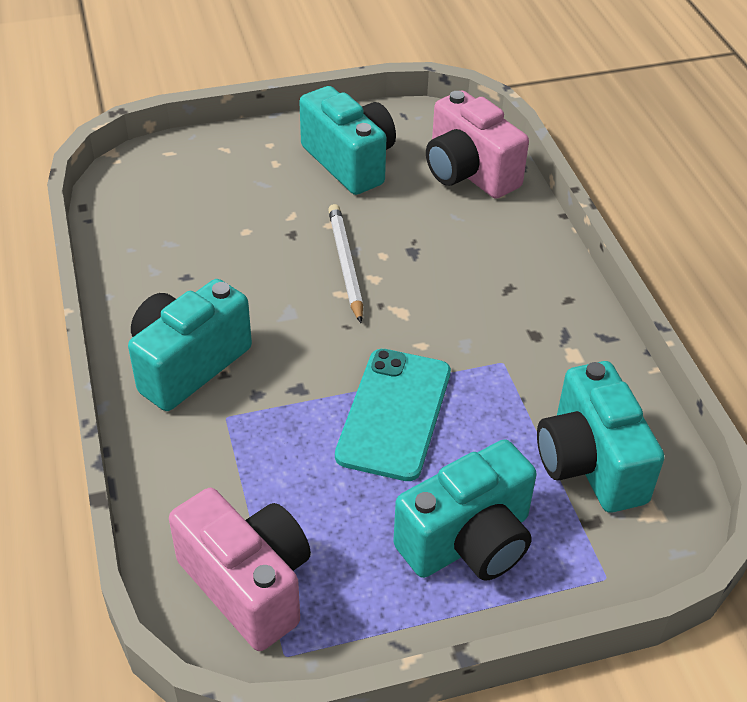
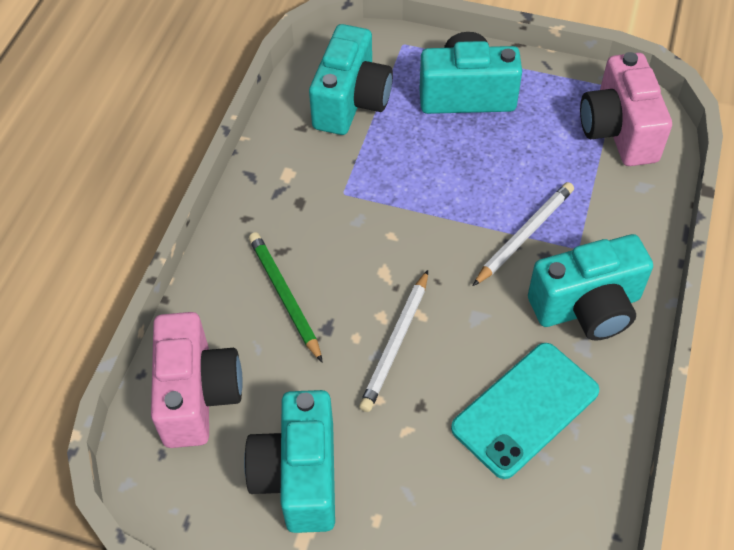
camera: 145 degrees left, 10 degrees up
turquoise phone [335,349,451,481] -> turquoise phone moved to [451,343,599,479]
none -> green pencil [249,232,323,363]
none -> white pencil [473,182,574,286]

